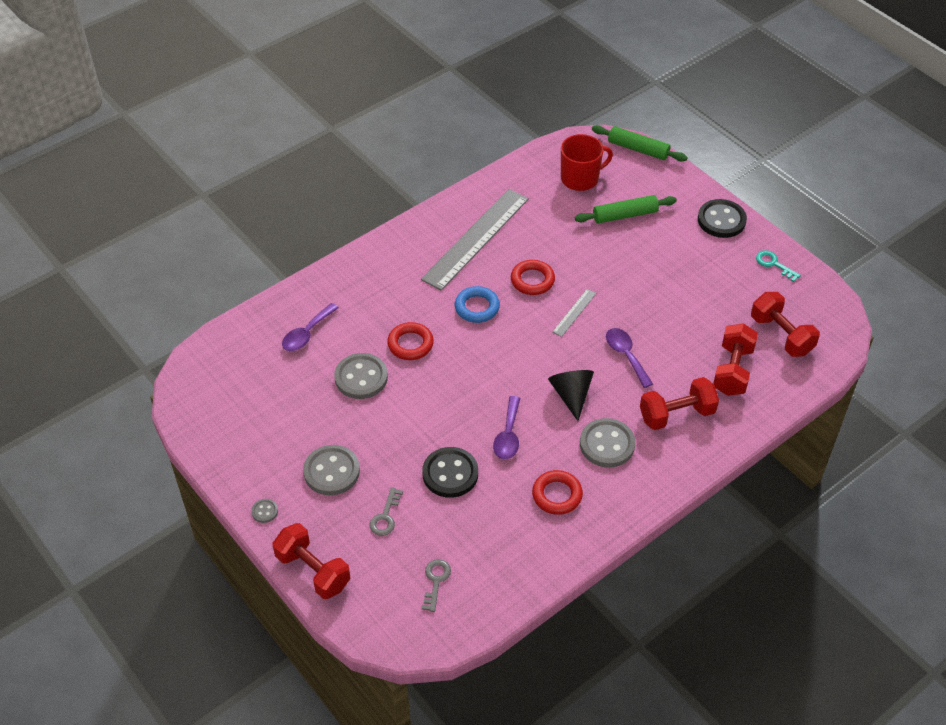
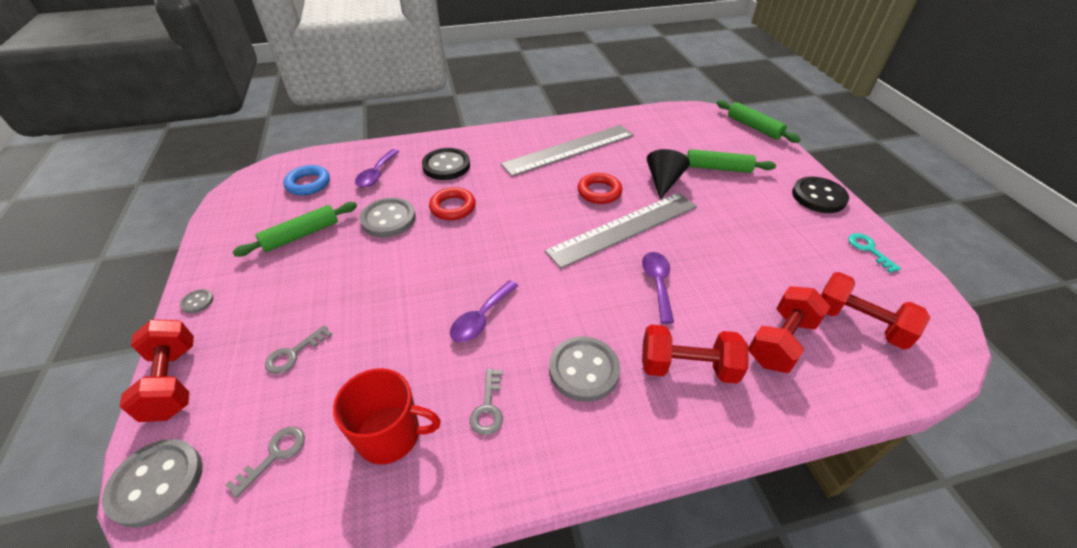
camera: 25 degrees right, 5 degrees down
purple spoon [282,303,339,351] -> purple spoon turned 45 degrees counterclockwise [355,149,399,187]
grey button [303,445,360,496] -> grey button moved to [102,439,203,528]
black button [422,447,478,498] -> black button moved to [422,148,470,180]
blue ring [455,286,500,323] -> blue ring moved to [283,165,330,195]
red ring [532,470,583,515] -> grey key [470,369,503,435]
black cone [548,370,594,421] -> black cone moved to [647,149,690,199]
grey ruler [553,289,596,337] -> grey ruler [545,193,697,269], size x2.35
red mug [561,134,613,191] -> red mug moved to [333,368,441,464]
red dumbbell [751,292,820,357] -> red dumbbell turned 45 degrees counterclockwise [821,272,931,350]
none -> green rolling pin [232,202,357,257]

